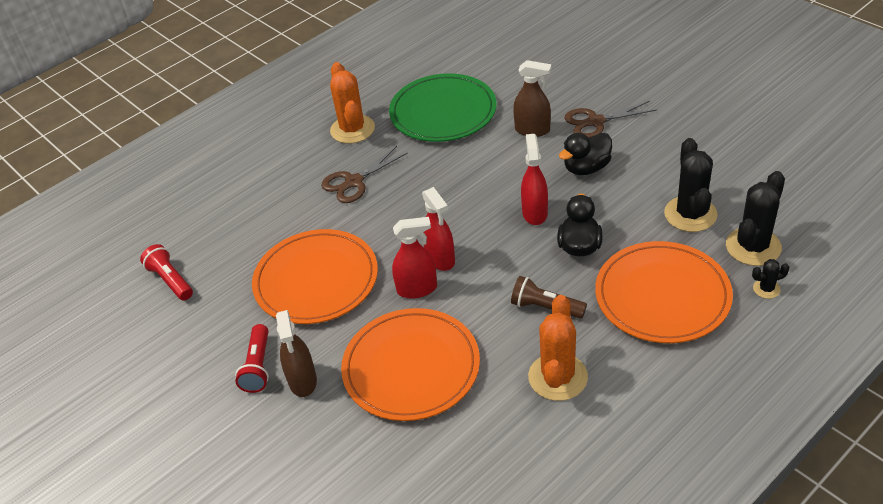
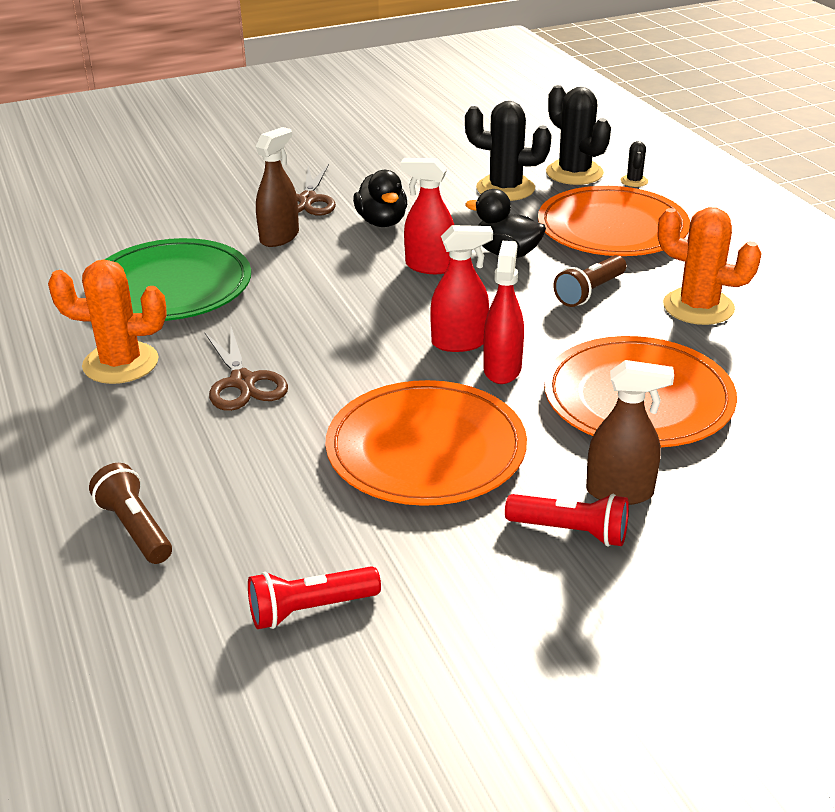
camera: 75 degrees left, 10 degrees down
none -> brown flashlight [89,463,172,564]

